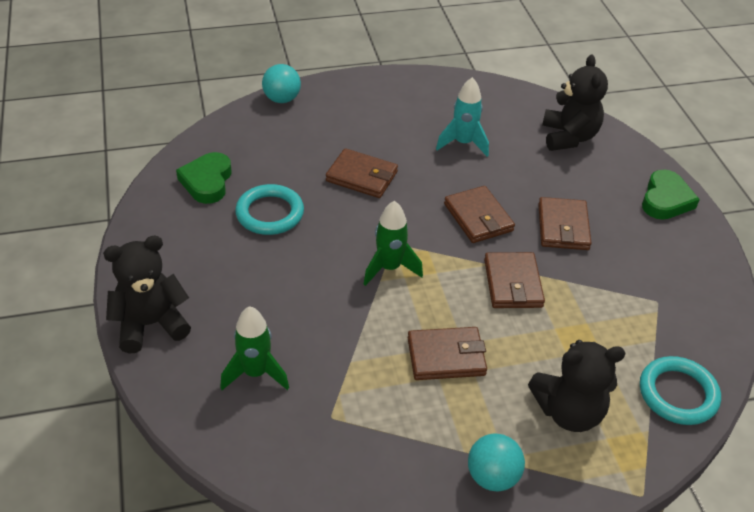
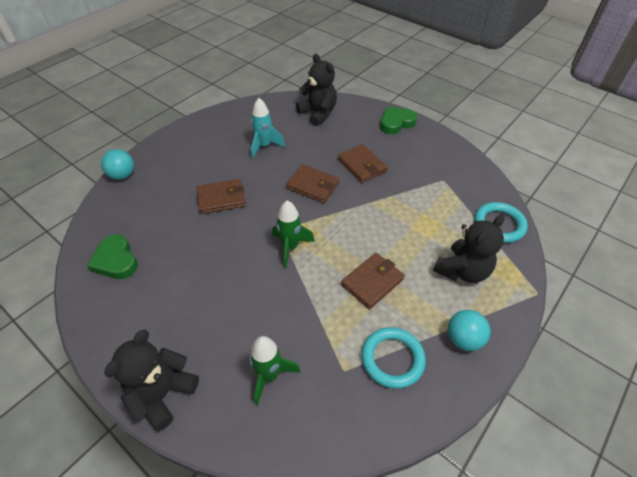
camera: 35 degrees left, 5 degrees up
turquoise ring [235,184,304,235] -> turquoise ring moved to [361,327,426,389]
brown wallet [484,252,545,308] -> none
green heart [642,169,700,220] -> green heart turned 105 degrees counterclockwise [380,107,417,134]

